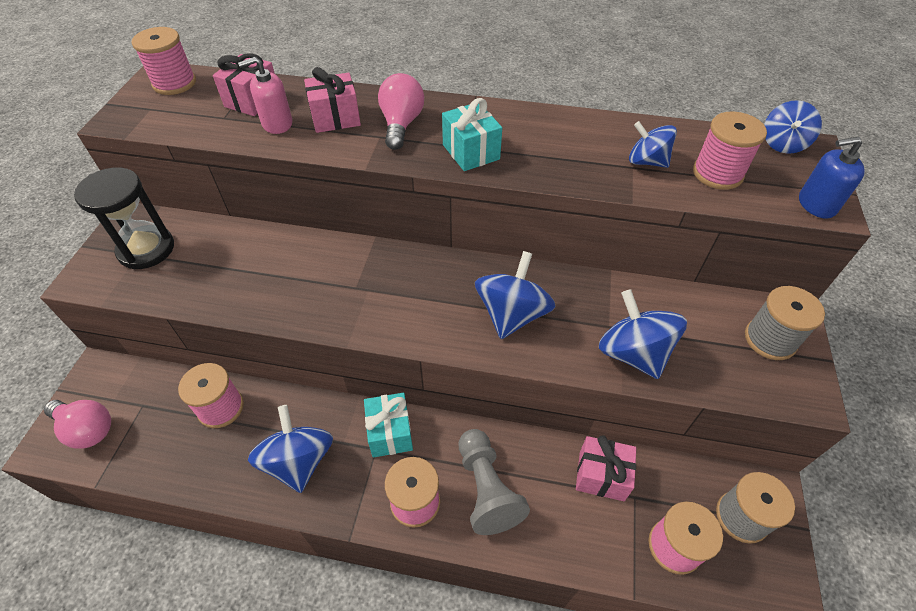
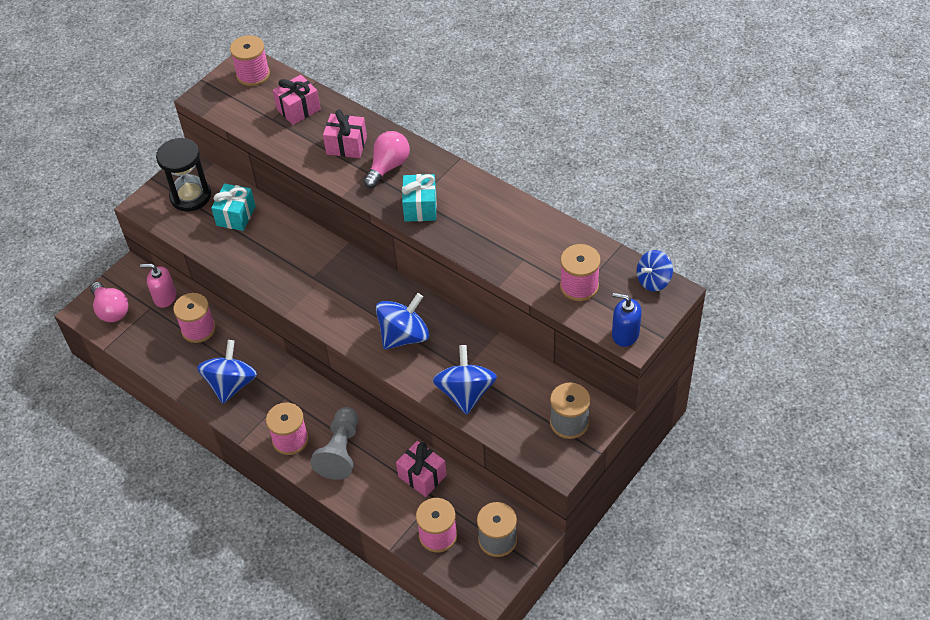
camera: 30 degrees right, 0 degrees up
pink soap dispenser [238,57,292,134] -> pink soap dispenser moved to [140,264,176,308]
turquoise gift [364,393,413,457] -> turquoise gift moved to [211,184,256,231]
blue spinning top [629,121,677,168] -> none

